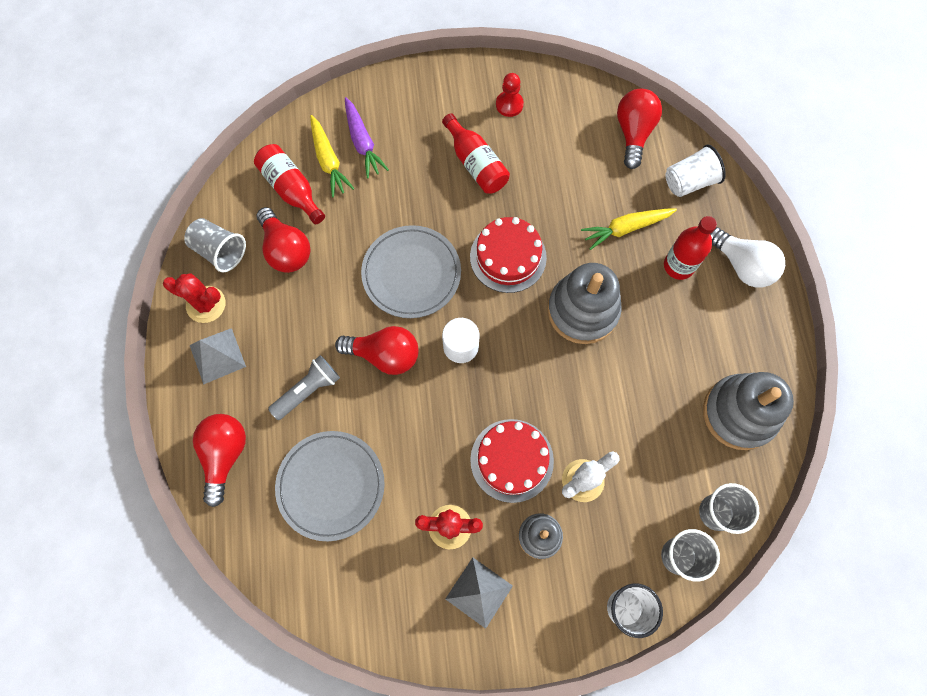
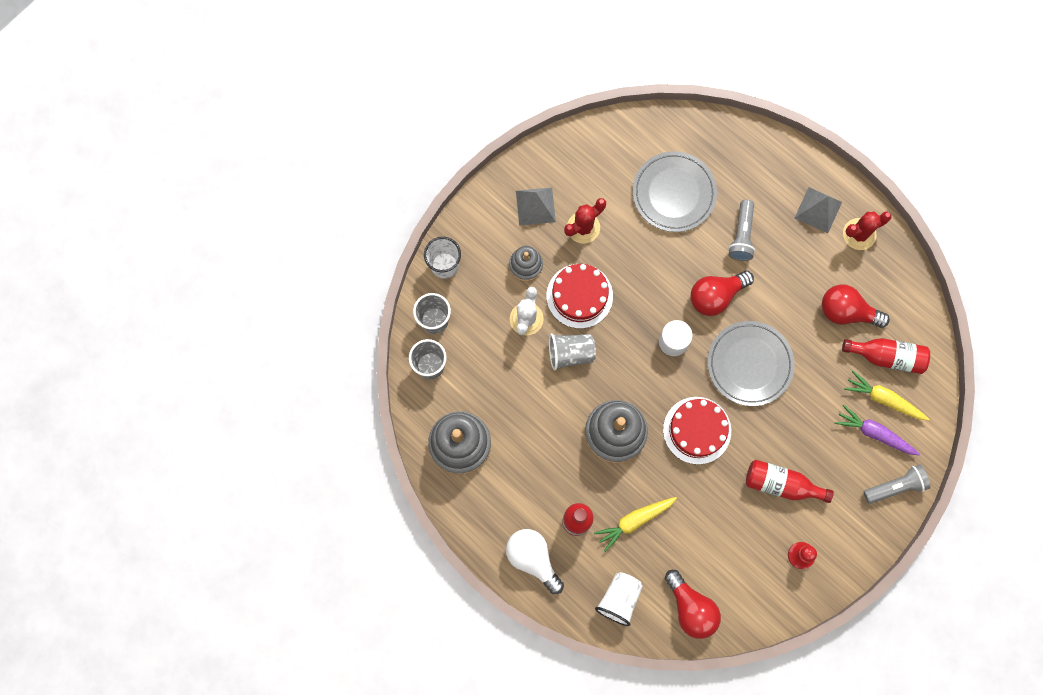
camera: 140 degrees right, 5 degrees up
grey cup [184,218,246,273] -> grey cup moved to [549,334,596,370]
red light bulb [193,414,246,507] -> none
yellow carrot [581,208,677,250] -> yellow carrot turned 150 degrees counterclockwise [594,497,677,552]
white light bulb [710,227,785,288] -> white light bulb turned 45 degrees clockwise [506,529,564,594]
none -> grey flashlight [864,465,930,504]

